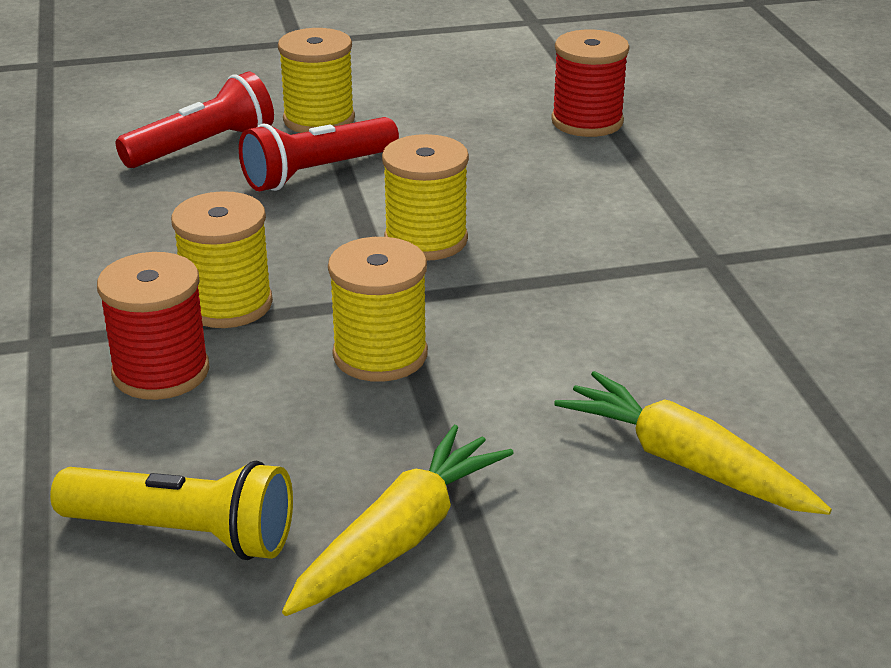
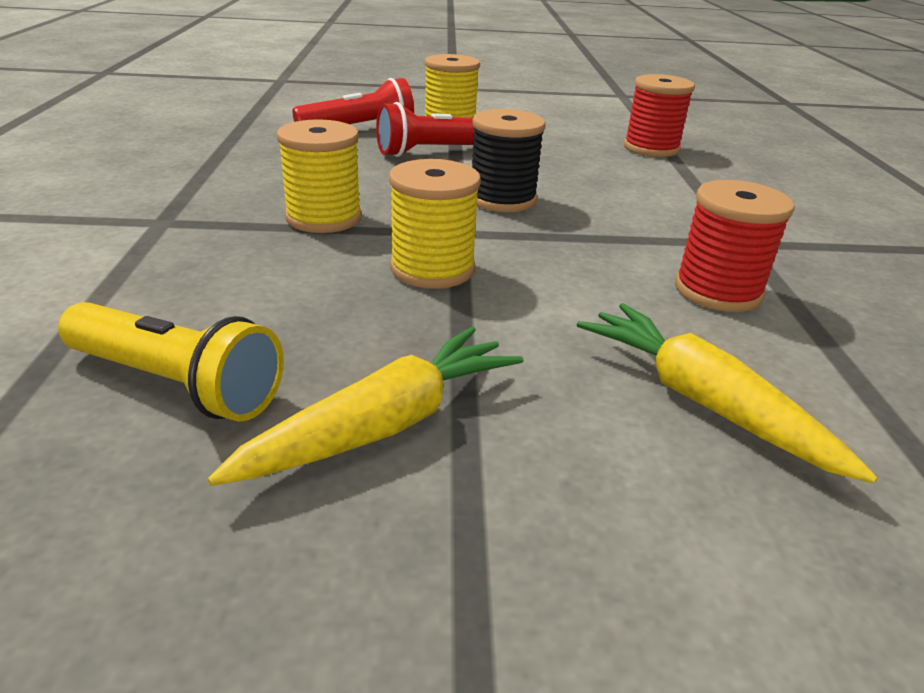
camera: 10 degrees right, 0 degrees up
red spool [97,252,210,400] -> red spool moved to [675,180,795,312]
yellow spool [382,134,469,261] -> black spool [472,109,545,212]

